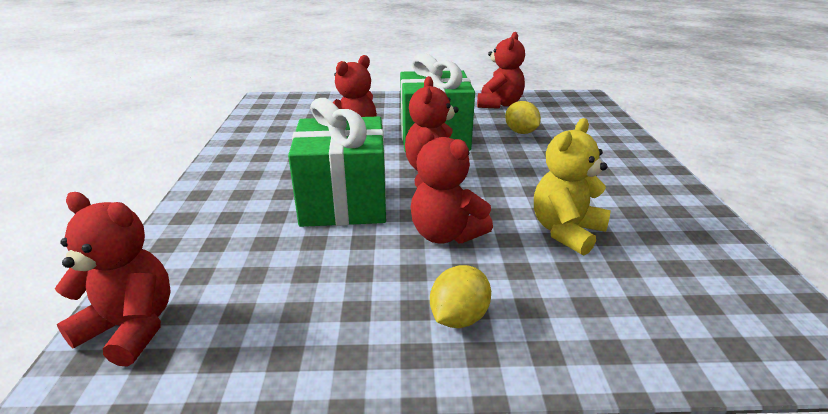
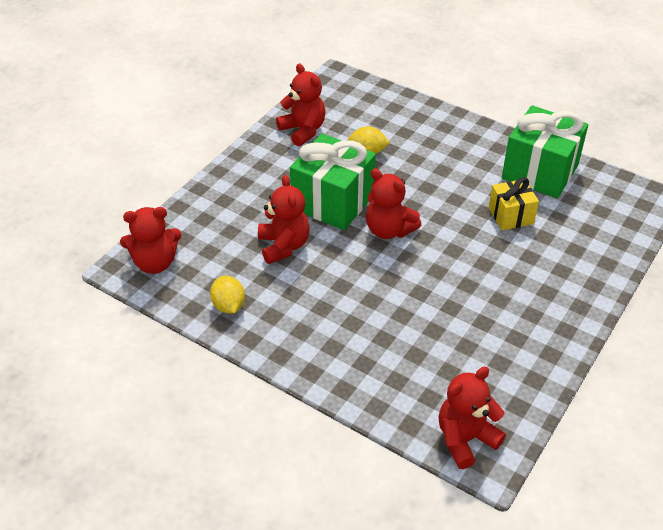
camera: 55 degrees left, 15 degrees up
green gift [288,98,386,227] -> green gift moved to [502,105,588,198]
red teddy bear [411,127,493,244] -> red teddy bear moved to [120,207,181,274]
yellow lemon [430,265,491,328] -> yellow lemon moved to [210,276,245,314]
yellow teddy bear [534,118,611,255] -> yellow gift [489,177,539,230]

